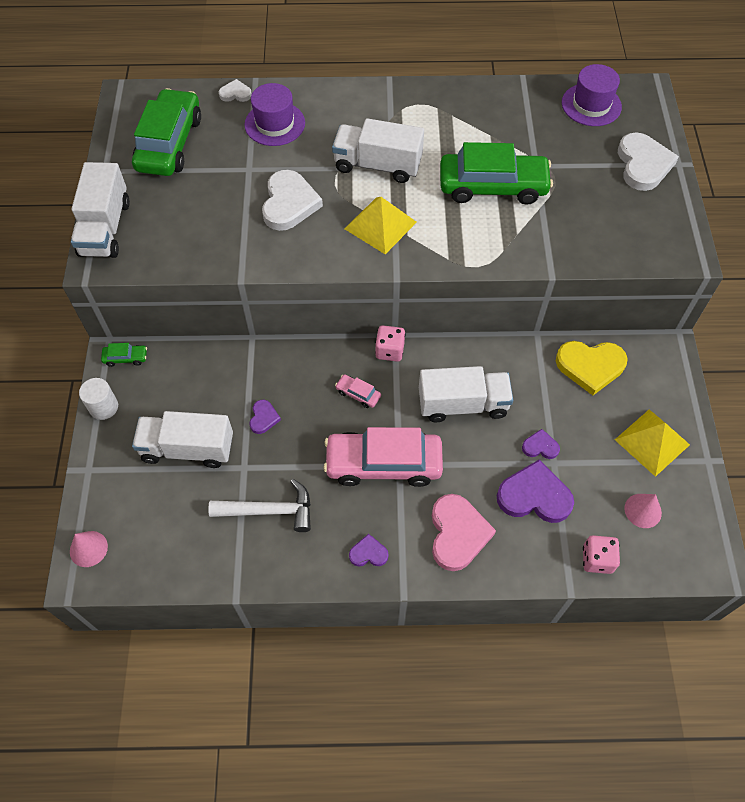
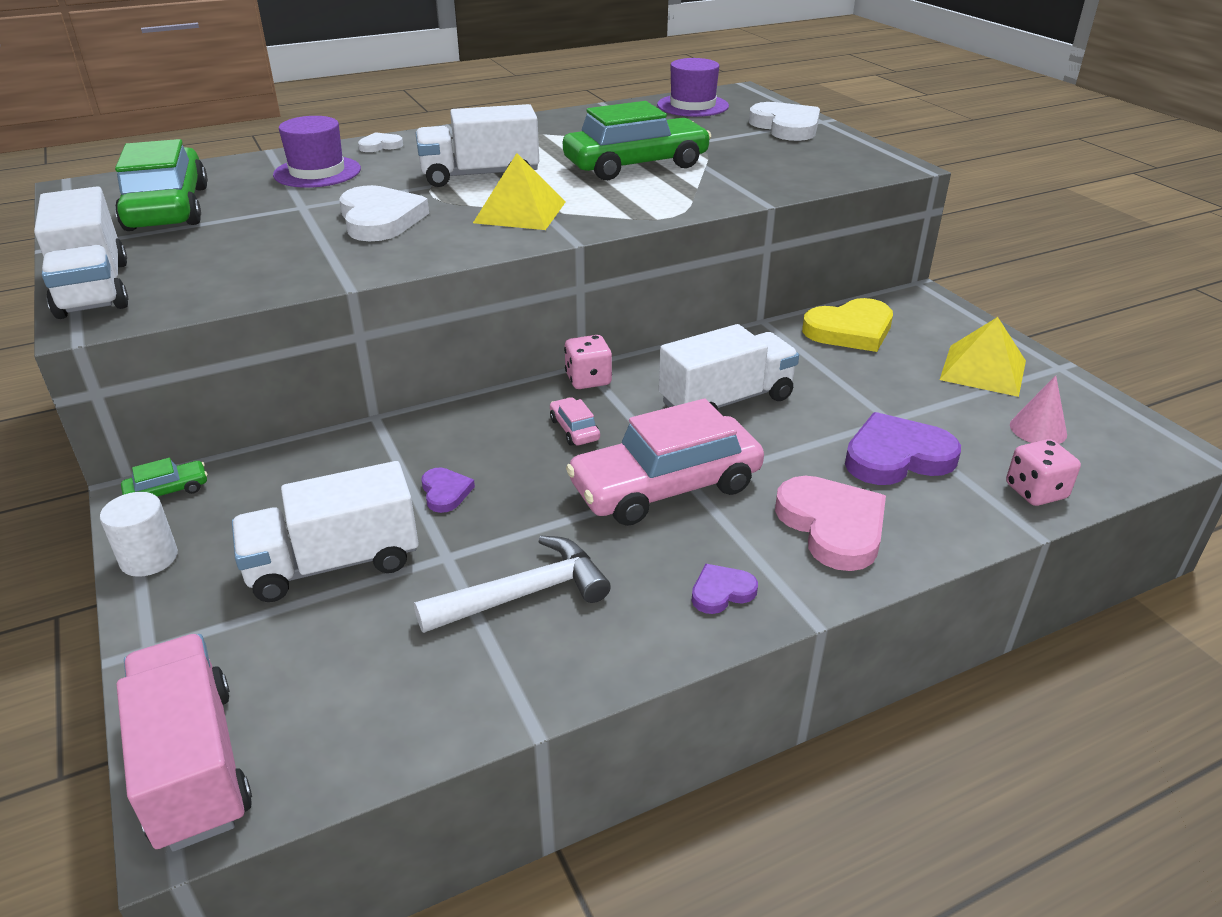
camera: 25 degrees left, 25 degrees down
pink cone [70,531,108,567] -> pink truck [117,634,252,852]
white heart [219,79,252,102] -> white heart moved to [358,132,403,152]
pink car [335,374,381,408] -> pink car turned 60 degrees clockwise [550,397,600,446]
purple heart [522,429,560,459] -> none

